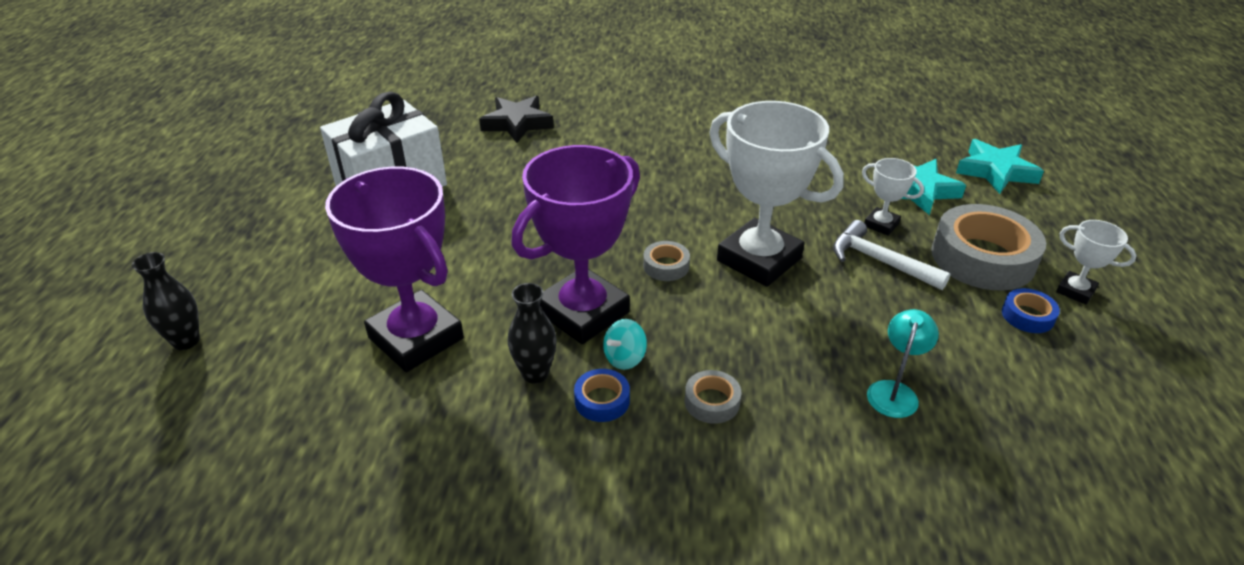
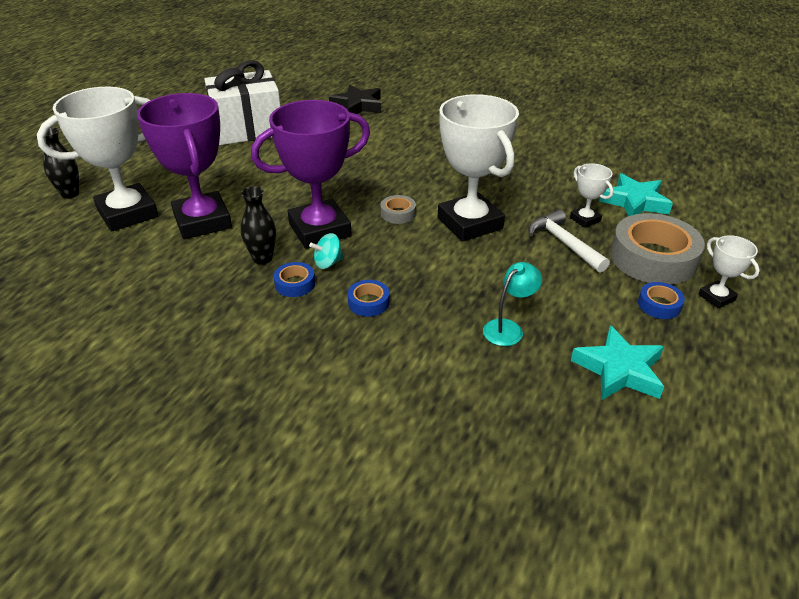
camera: 20 degrees right, 0 degrees up
grey tape [685,370,741,424] -> blue tape [347,280,390,317]
turquoise star [956,139,1044,194] -> turquoise star moved to [571,325,664,400]
none -> white trophy [37,87,158,232]

